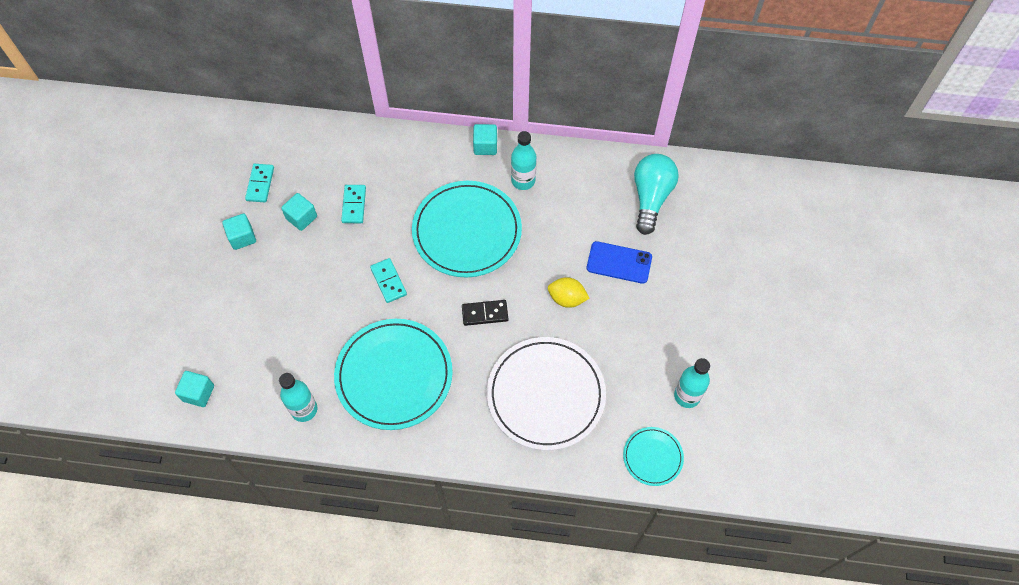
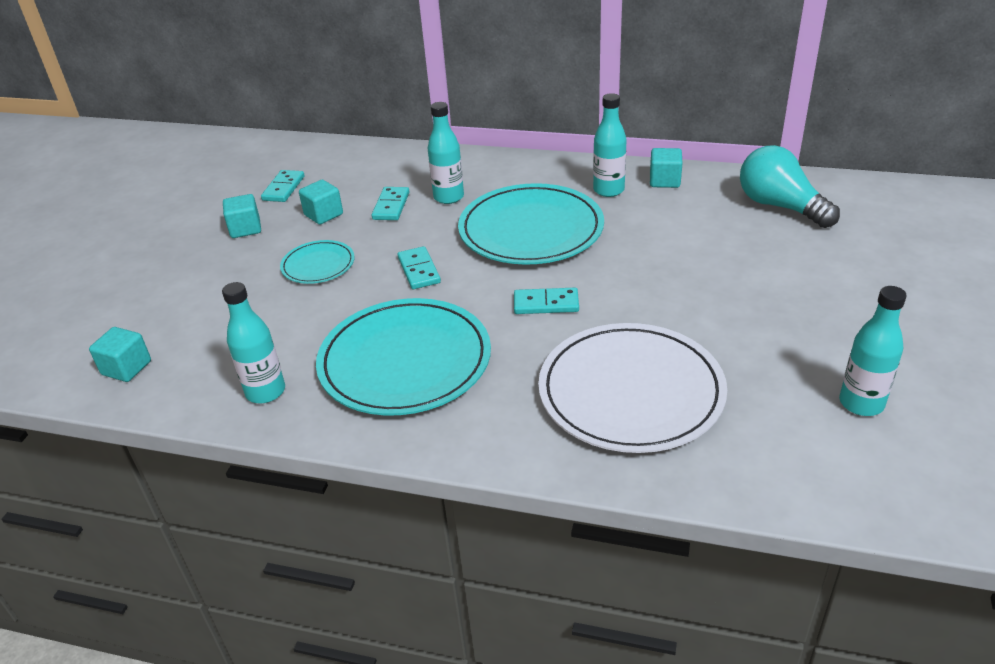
camera: 10 degrees right, 25 degrees down
black domino [462,300,508,326] -> turquoise domino [514,288,579,314]
turquoise cube [473,124,497,155] -> turquoise cube moved to [650,148,682,188]
yellow lemon [548,277,590,308] -> none
blue phone [587,241,652,284] -> none
turquoise plate [623,427,684,486] -> turquoise plate moved to [280,240,355,284]
turquoise light bulb [634,154,679,235] -> turquoise light bulb turned 60 degrees counterclockwise [740,145,840,228]
none -> turquoise bottle [428,102,464,204]

